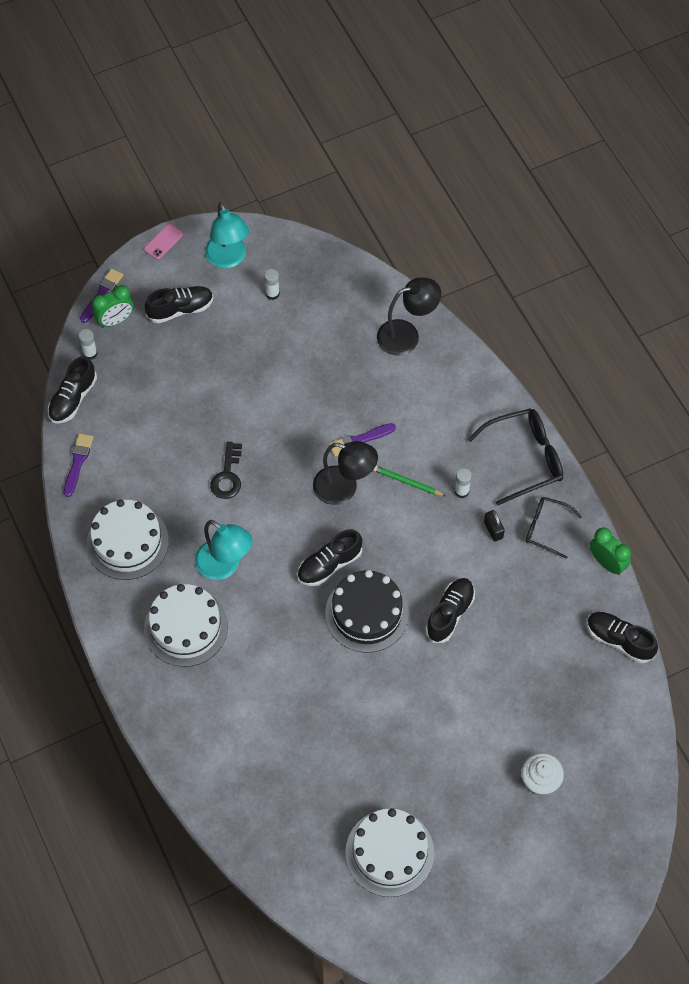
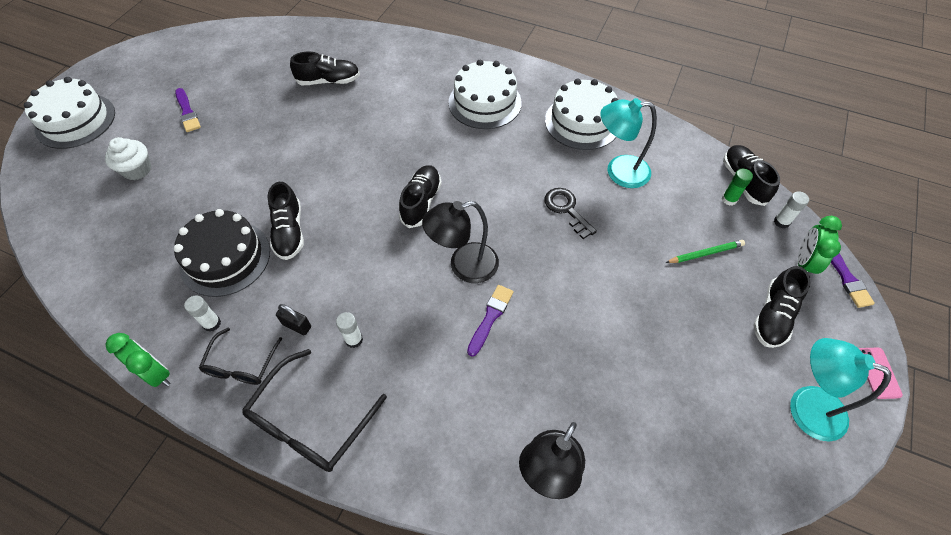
camera: 140 degrees right, 5 degrees down
purple brush [64,433,93,497] -> purple brush moved to [175,88,201,132]
turquoise lamp [195,520,252,580] -> turquoise lamp moved to [600,98,657,188]
white glue stick [264,269,280,300] -> white glue stick moved to [184,296,221,332]
black cake [325,570,409,653] -> black cake moved to [174,209,270,297]
white cake [345,808,434,897] -> white cake moved to [24,77,115,149]
green pencil [373,466,446,496] -> green pencil moved to [665,240,745,263]
black glasses [526,497,582,559] -> black glasses turned 120 degrees clockwise [199,327,282,385]
black shoe [587,612,658,663] -> black shoe moved to [290,52,360,85]
green clock [590,528,631,575] -> green clock turned 150 degrees counterclockwise [106,333,170,387]
none -> green glue stick [722,169,753,206]

